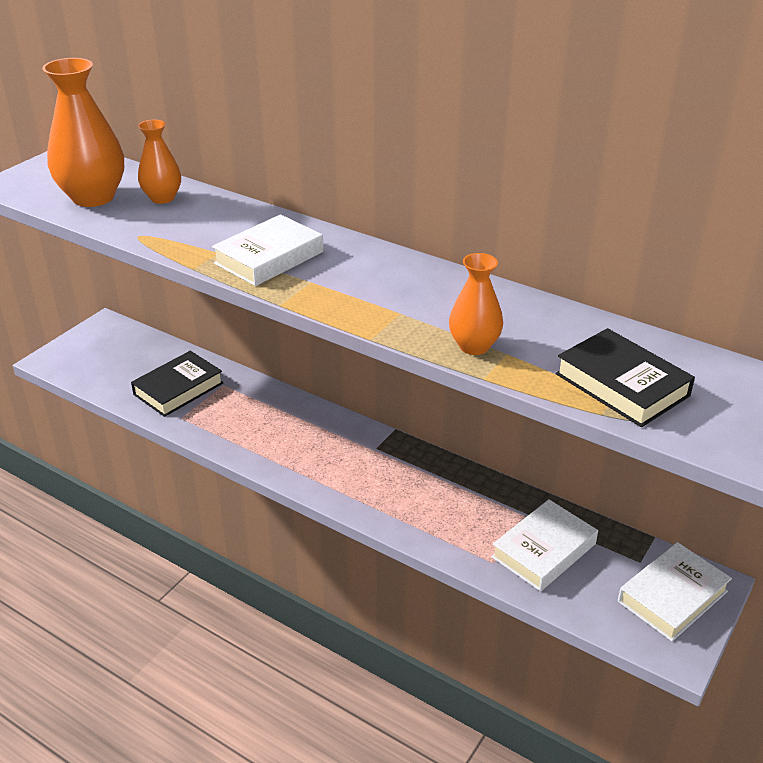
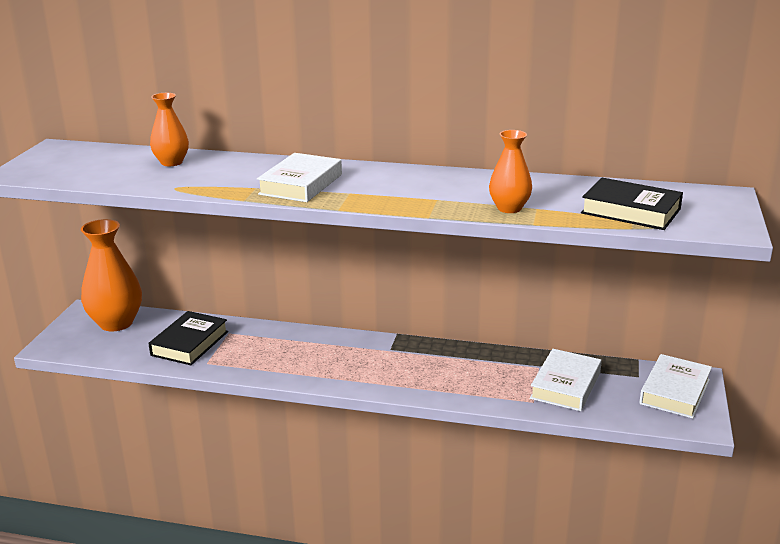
camera: 20 degrees left, 10 degrees down
orange vase [42,58,124,207] -> orange vase moved to [81,219,142,332]

